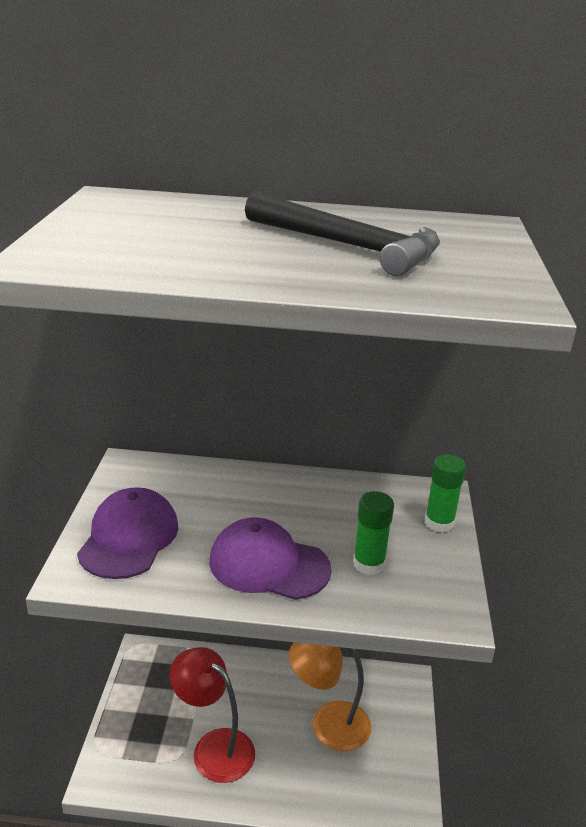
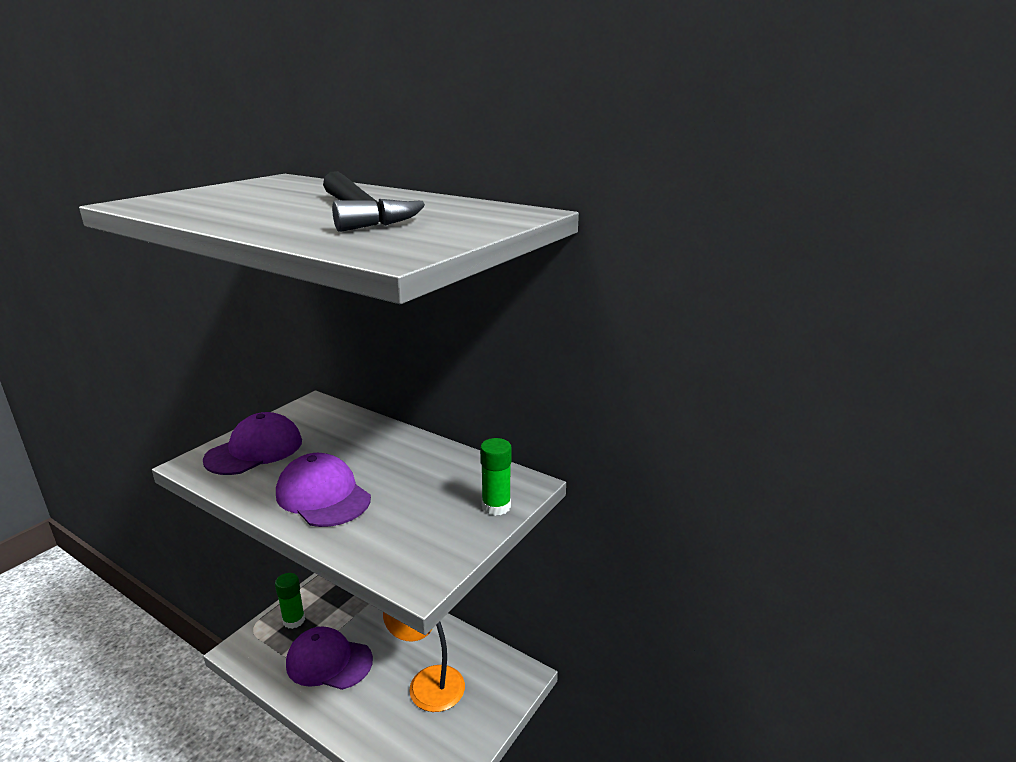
camera: 30 degrees right, 5 degrees down
red lamp [169,647,255,783] -> purple cap [286,626,373,690]
green glue stick [353,491,394,575] -> green glue stick moved to [275,573,305,629]

